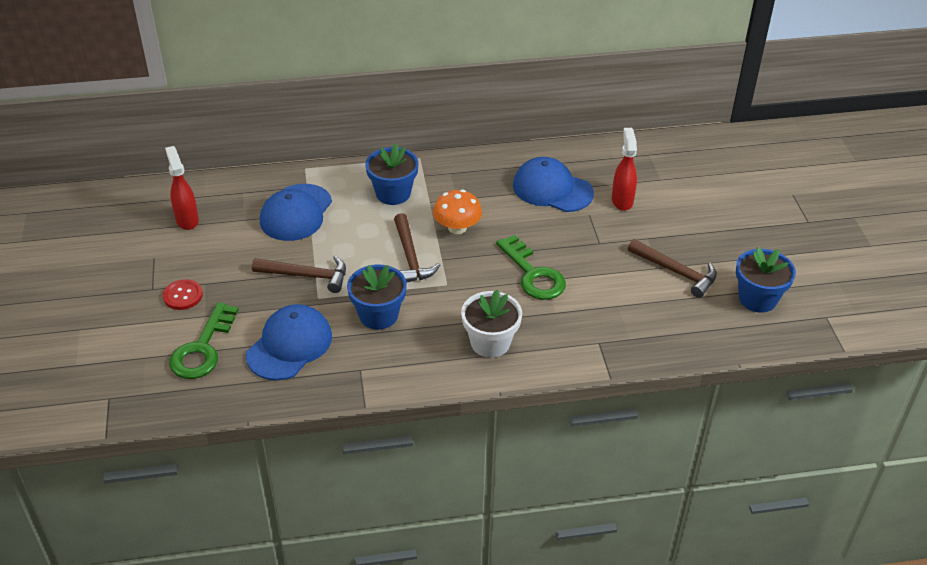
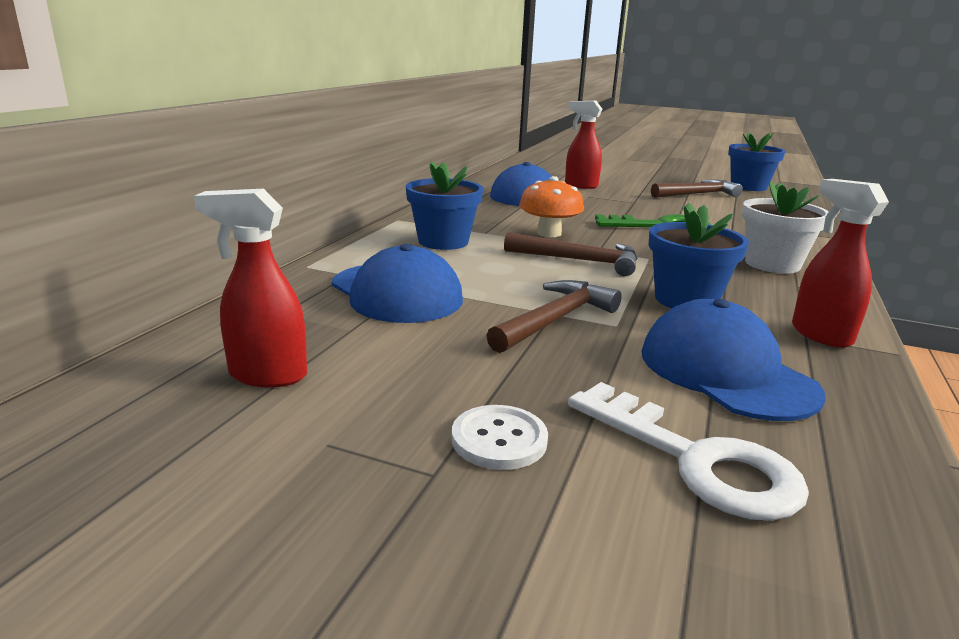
camera: 60 degrees left, 20 degrees down
red button [163,279,203,310] -> white button [452,405,548,470]
green key [169,302,239,379] -> white key [568,382,809,521]
none -> red spray bottle [792,179,889,348]

